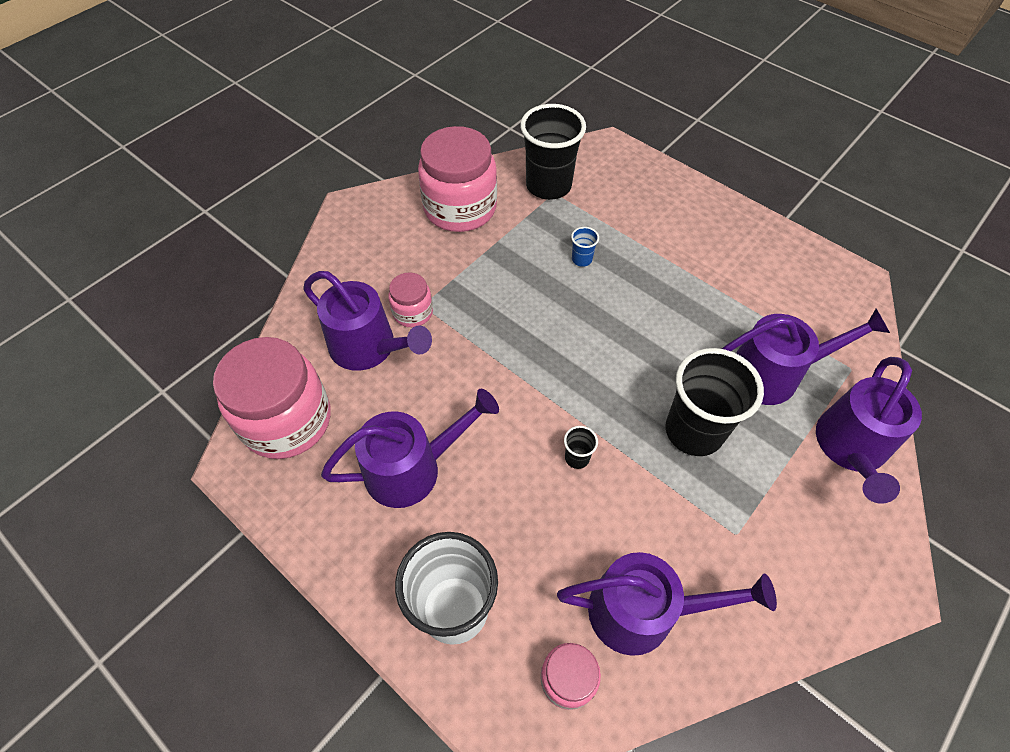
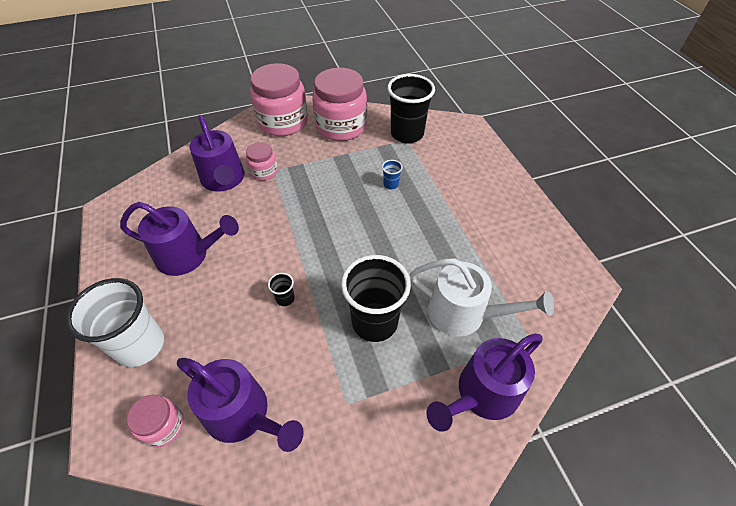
camera: 30 degrees right, 5 degrees down
pink jar [213,337,331,459] -> pink jar moved to [250,63,308,136]
purple watering can [722,308,890,405] -> white watering can [410,258,554,337]

